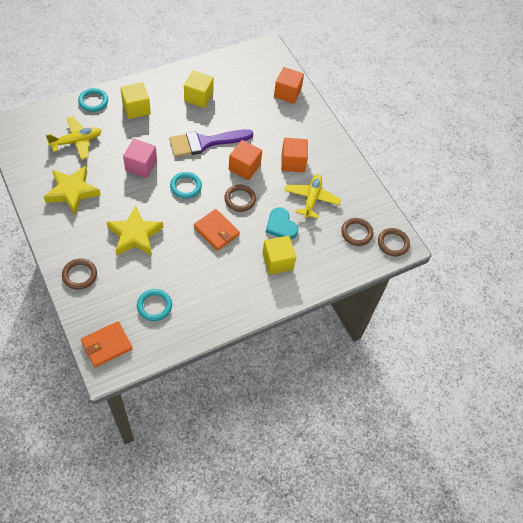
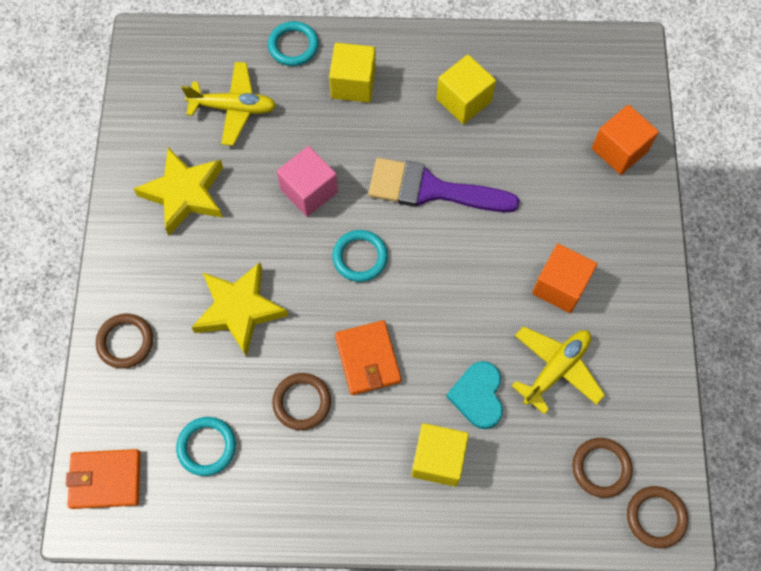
camera: 35 degrees right, 10 degrees up
brown ring [224,185,256,212] -> brown ring moved to [272,373,331,430]
orange cube [229,140,262,180] -> none

